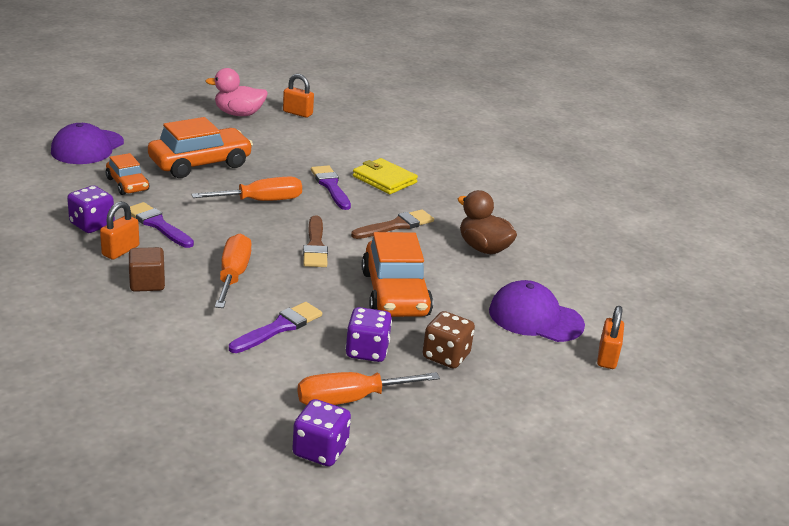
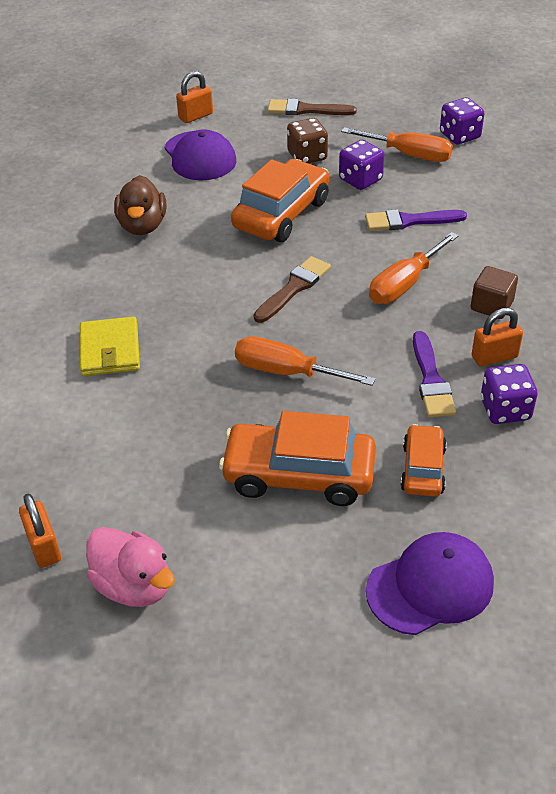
camera: 135 degrees left, 15 degrees up
purple brush [311,165,351,210] -> none
brown brush [351,209,434,239] -> brown brush moved to [268,99,357,115]

